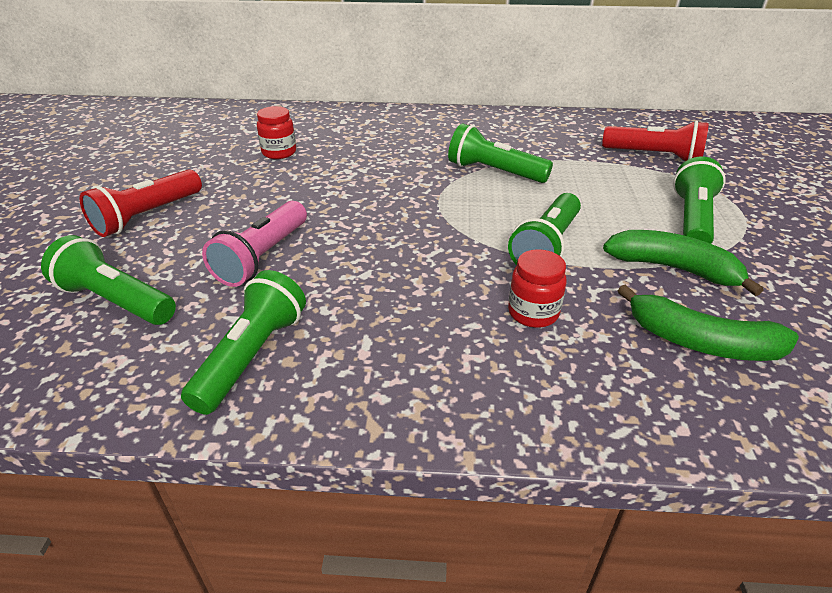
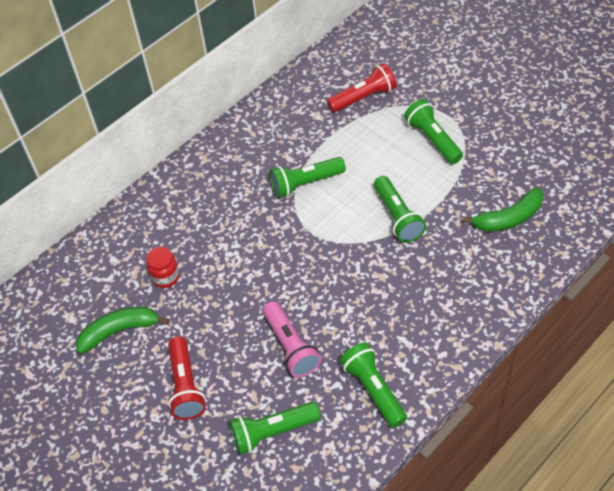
camera: 45 degrees left, 15 degrees up
red jar [508,249,566,328] -> none
green banana [603,230,763,296] -> green banana moved to [76,306,169,354]

